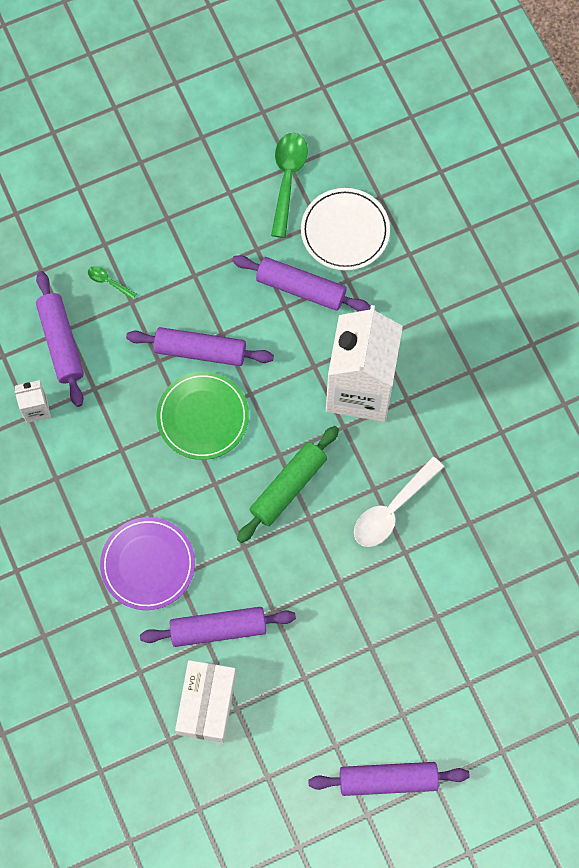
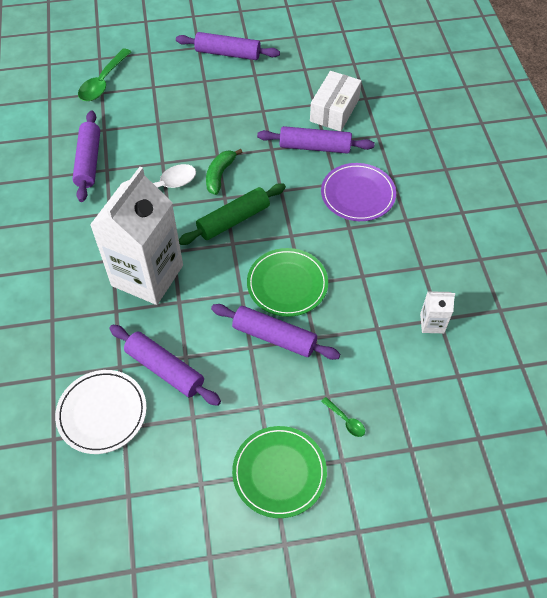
camera: 165 degrees left, 15 degrees down
purple rolling pin [36,271,84,407] -> purple rolling pin moved to [72,110,100,202]
green spoon [271,133,308,238] -> green spoon moved to [78,48,131,101]
none -> green banana [206,149,242,195]
none -> green plate [232,426,327,518]

